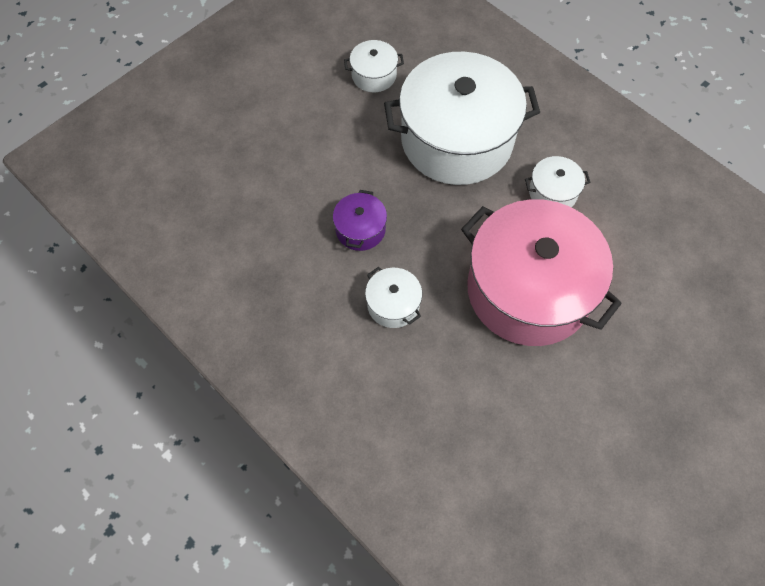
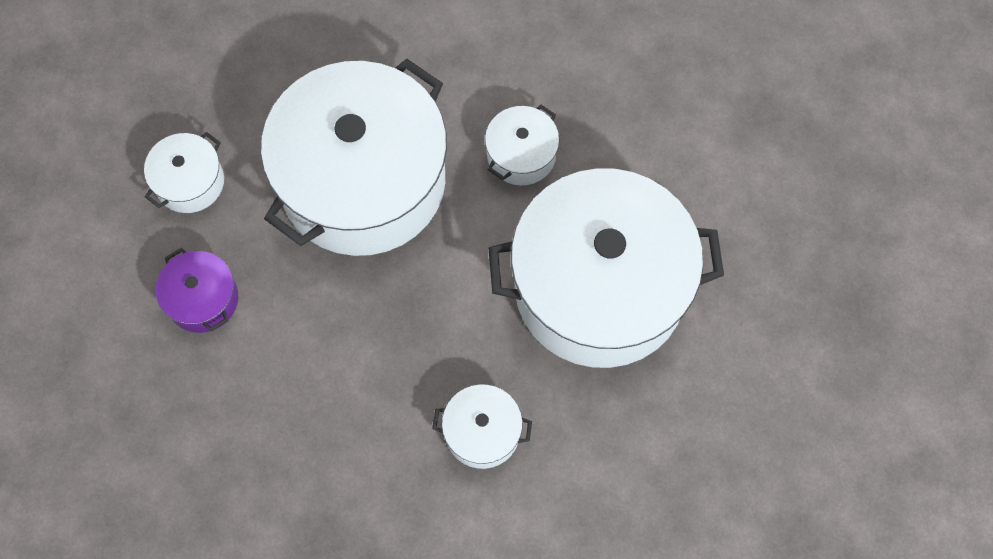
camera: 45 degrees left, 5 degrees up
purple pot [333,190,387,251] -> purple pot moved to [156,248,238,333]
pink pot [461,199,622,346] -> white pot [489,168,724,368]

